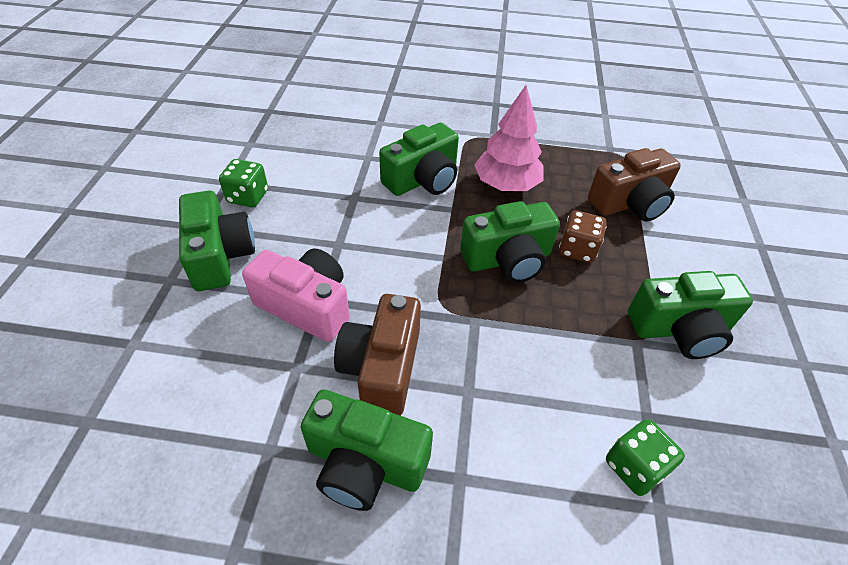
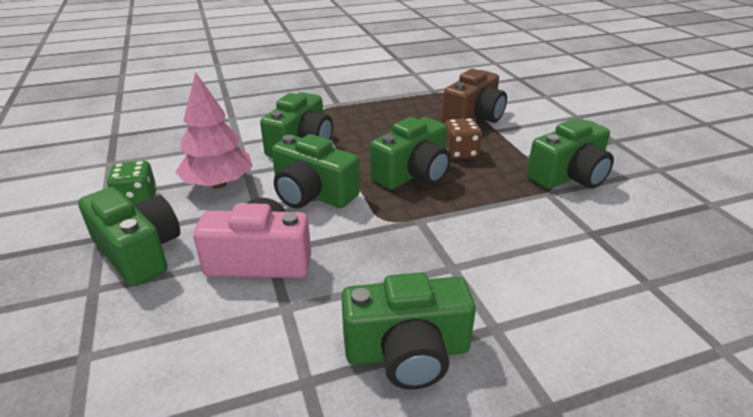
camera: 25 degrees left, 15 degrees down
brown camera [334,294,421,416] -> none
pink tree [474,85,544,191] -> pink tree moved to [175,72,253,189]
green dice [606,419,685,496] -> none
none -> green camera [272,134,359,209]

